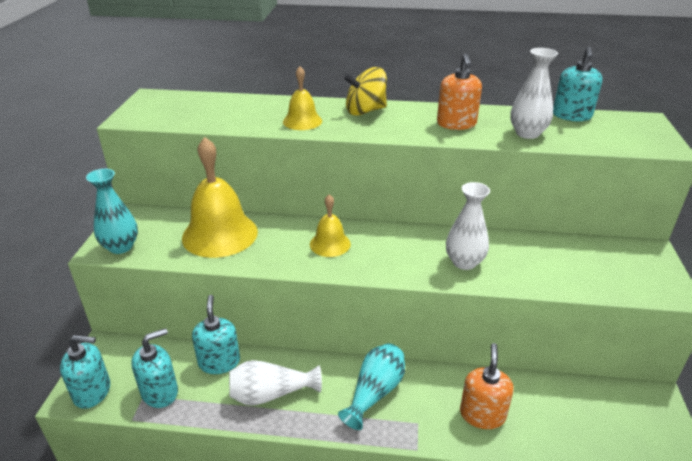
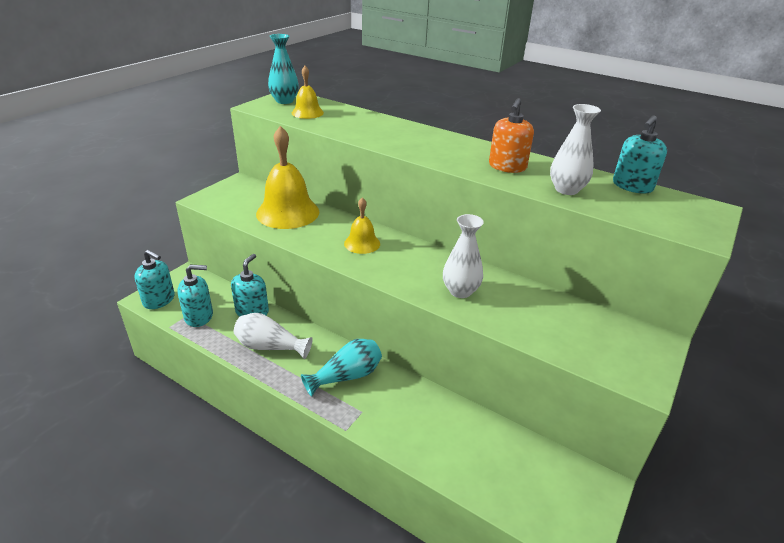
camera: 25 degrees right, 0 degrees up
turquoise vase [86,169,138,254] -> turquoise vase moved to [268,34,299,104]
yellow bell [283,66,322,130] -> yellow bell moved to [292,66,324,119]
yellow spinning top [343,67,387,116] -> none
orange soap dispenser [460,343,514,429] -> none

